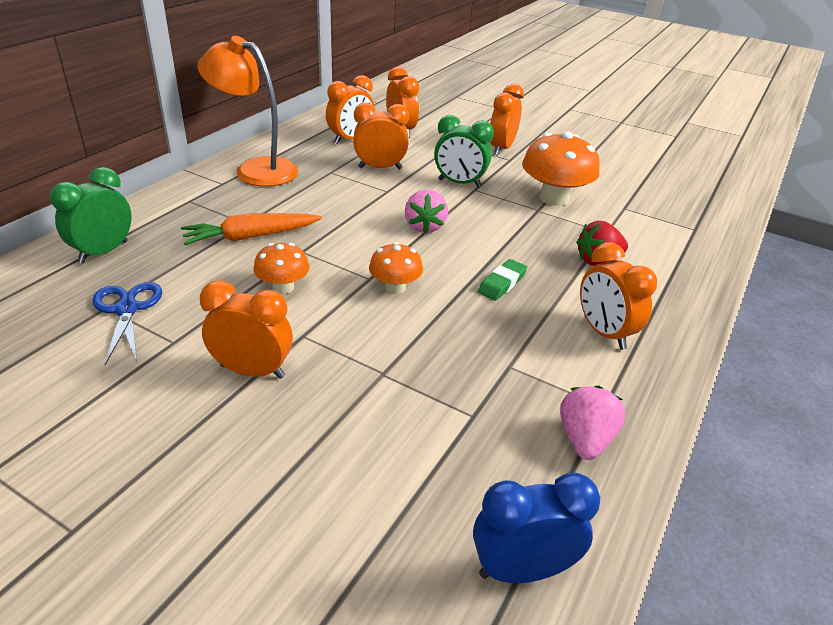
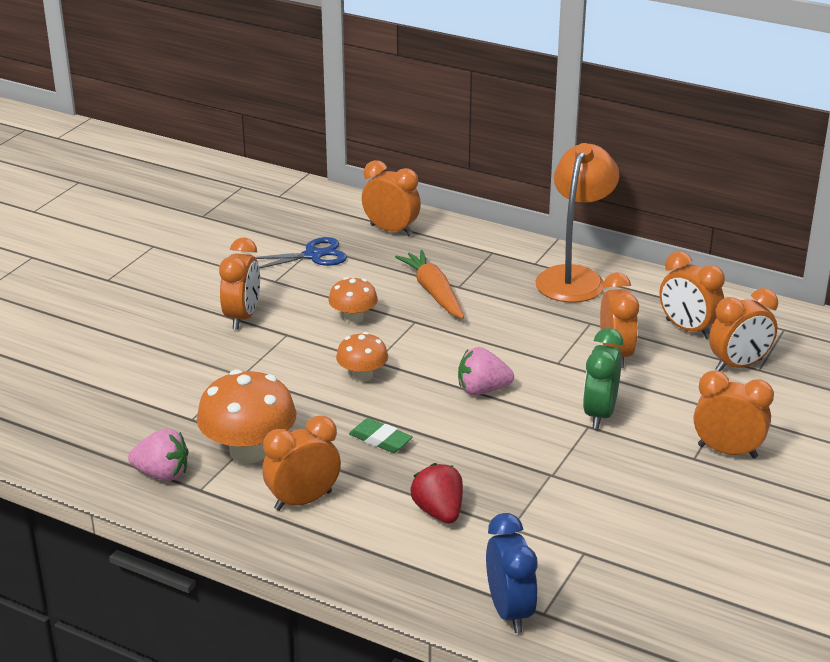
camera: 90 degrees right, 5 degrees down
green clock [50,167,132,264] -> orange clock [362,160,421,236]
blue clock [473,473,600,583] -> blue clock moved to [486,513,538,633]
orange mushroom [522,131,600,206] -> orange mushroom moved to [197,369,296,464]

